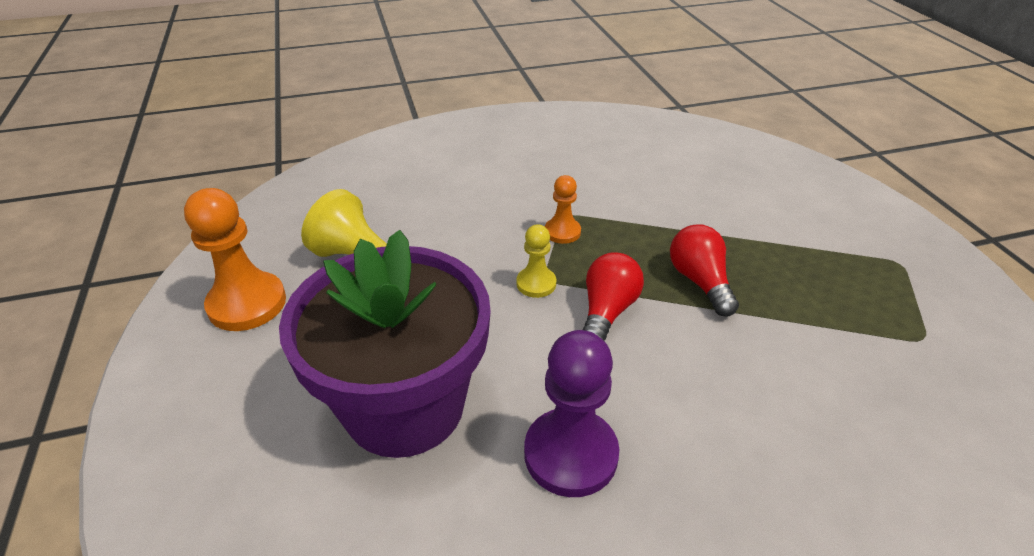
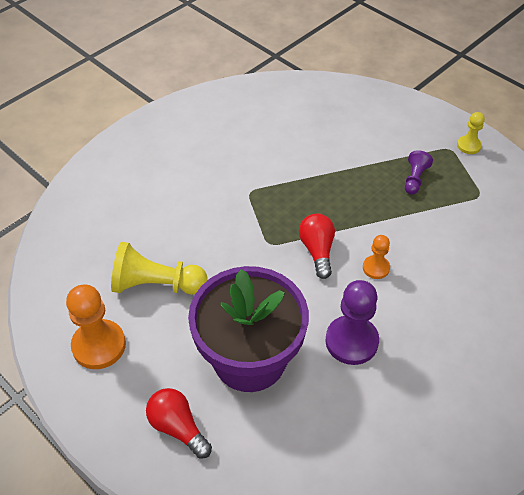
camera: 30 degrees left, 10 degrees up
yellow pawn [516,224,556,298] -> yellow pawn moved to [457,112,485,154]
orange pawn [545,175,581,244] -> orange pawn moved to [363,235,390,279]
red light bulb [670,224,739,317] -> red light bulb moved to [146,388,212,459]
none -> purple pawn [405,150,433,195]

